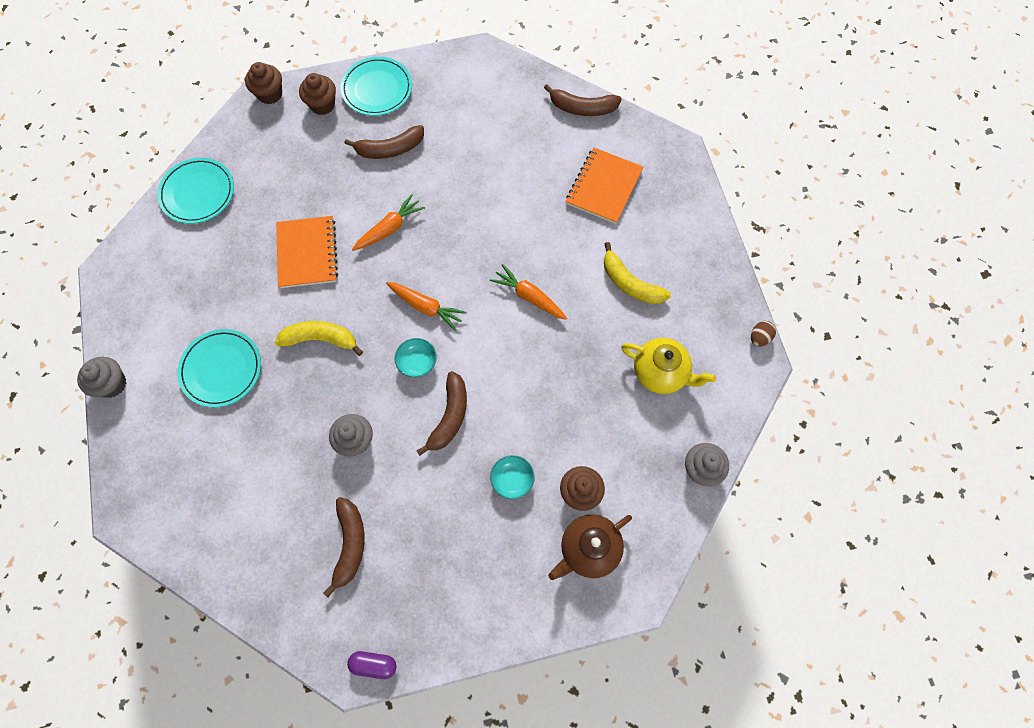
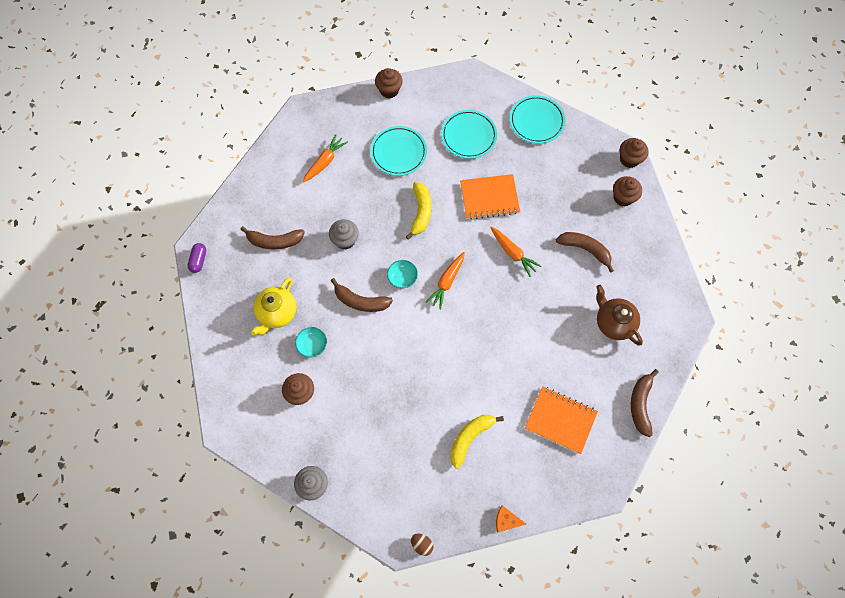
camera: 90 degrees right, 0 degrees up
grey cupcake [77,357,126,398] -> brown cupcake [375,68,403,98]
turquoise plate [341,57,412,116] -> turquoise plate moved to [441,110,497,159]
brown banana [345,125,424,159] -> brown banana turned 135 degrees clockwise [556,232,614,273]
orange carrot [490,264,567,320] -> orange carrot moved to [303,134,348,183]
brown teapot [548,514,632,580] -> brown teapot moved to [596,285,643,345]
yellow teapot [621,338,716,394] -> yellow teapot moved to [251,278,296,335]
none -> orange cheese [496,506,526,533]

